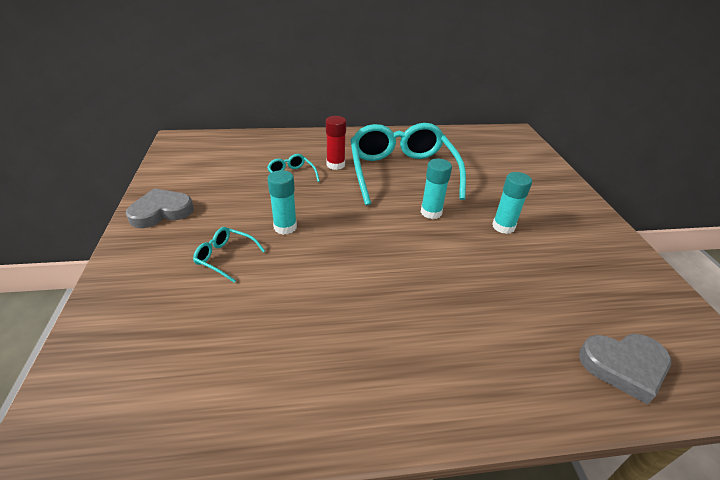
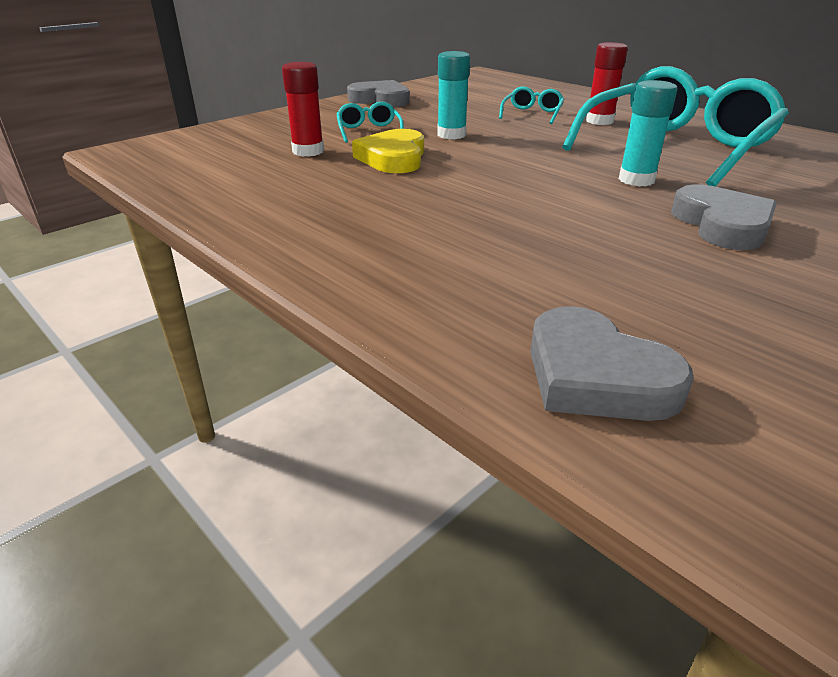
camera: 55 degrees right, 5 degrees down
turquoise glue stick [492,172,532,234] -> grey heart [671,185,777,250]
none -> red glue stick [282,62,324,157]
none -> yellow heart [352,129,424,173]

